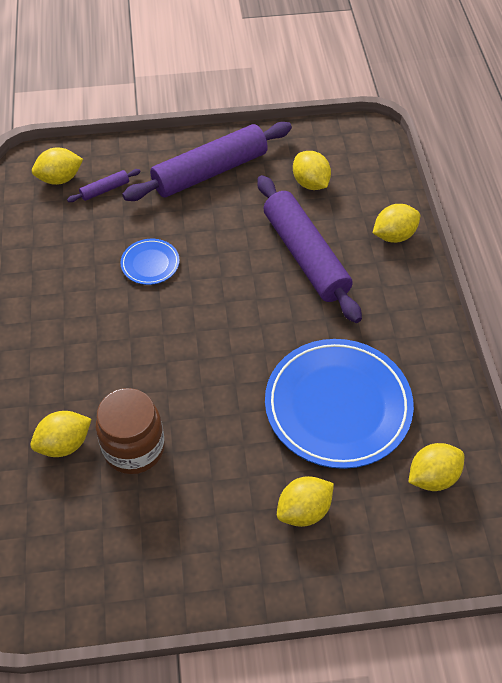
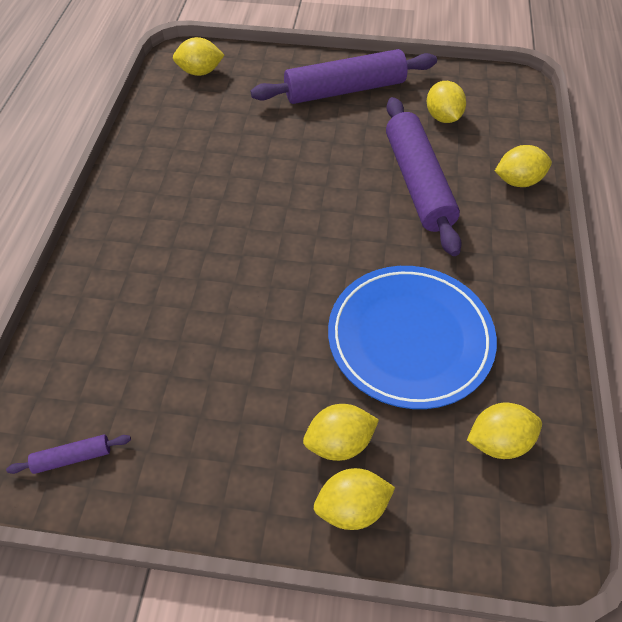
camera: 15 degrees right, 0 degrees up
yellow lemon [30,411,92,457] -> yellow lemon moved to [314,468,395,530]
purple rolling pin [67,169,141,202] -> purple rolling pin moved to [6,434,131,474]
brown jar [96,388,165,474] -> none
blue plate [121,239,180,285] -> none

